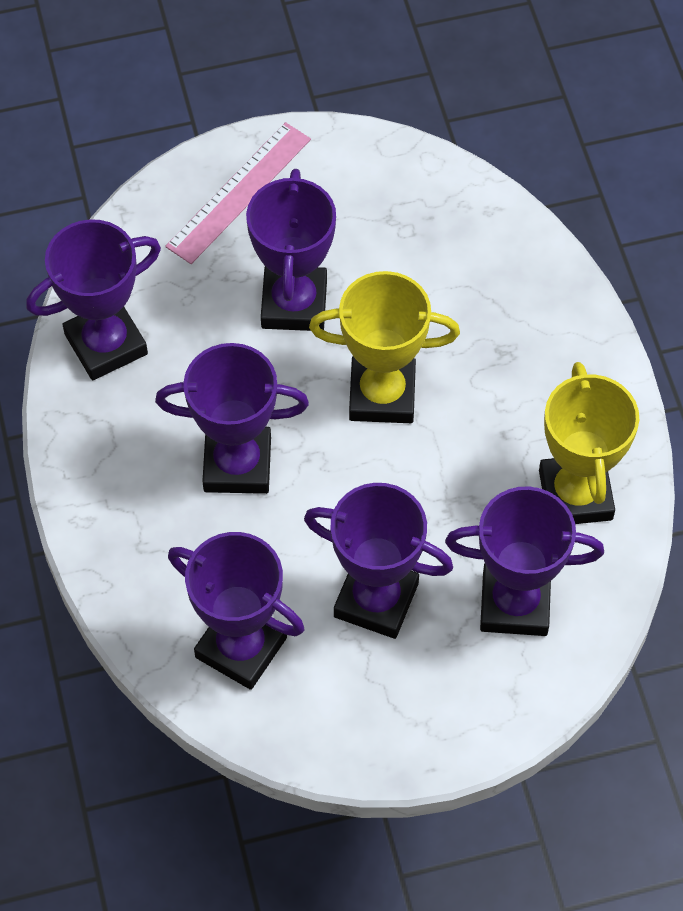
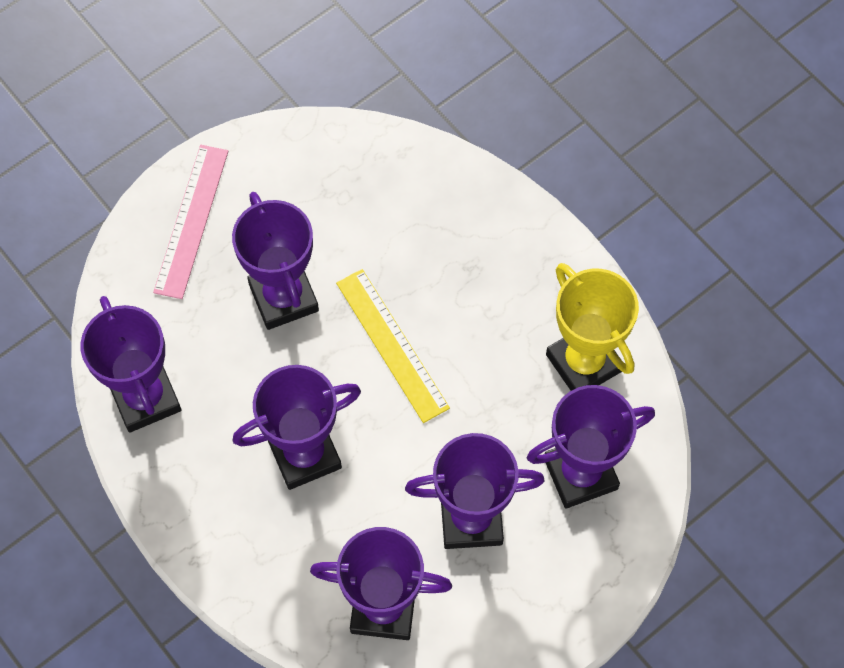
camera: 25 degrees left, 5 degrees up
purple trophy [26,219,161,380] -> purple trophy turned 60 degrees counterclockwise [80,296,181,433]
yellow trophy [309,271,460,423] -> yellow ruler [336,269,450,423]

